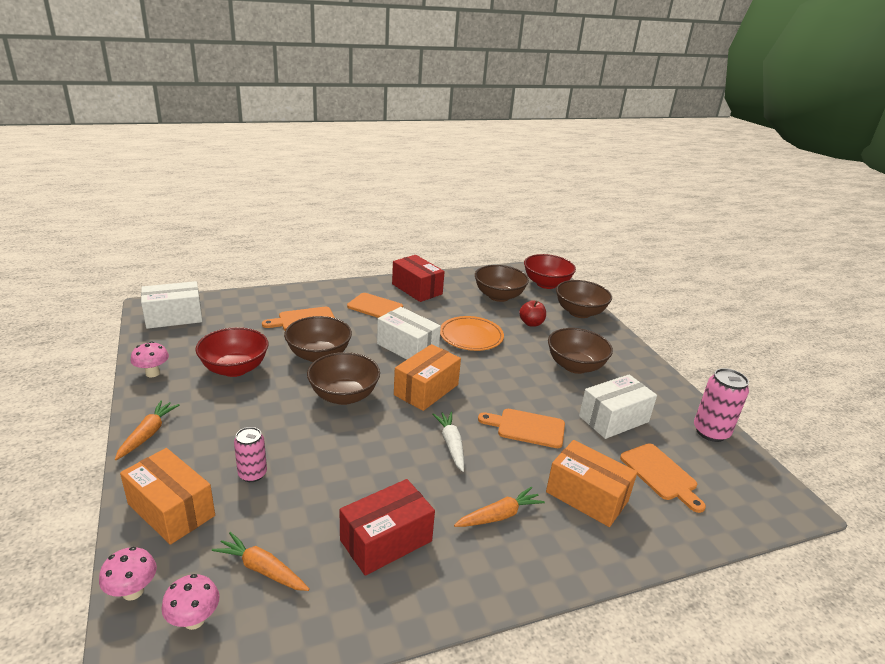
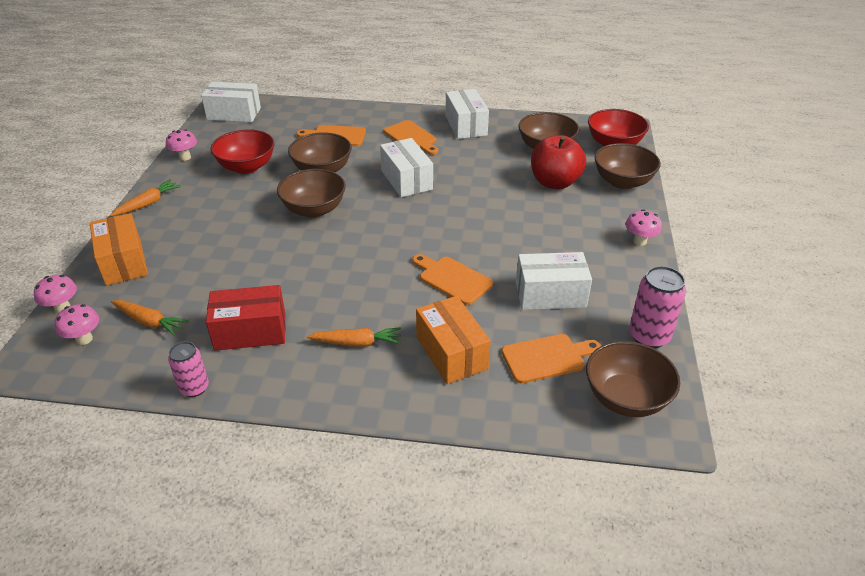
camera: 30 degrees right, 10 degrees up
orange carrot [212,532,310,591] -> orange carrot turned 150 degrees clockwise [111,300,189,336]
pink can [234,427,267,482] -> pink can moved to [168,341,209,397]
red box [392,255,445,302] -> white box [446,89,489,139]
orange box [394,344,461,411] -> none
white carrot [432,412,464,472] -> none
orange plate [440,316,504,351] -> none
red apple [519,300,546,327] -> red apple [531,135,586,189], size x1.82
brown bowl [548,328,613,374] -> brown bowl moved to [586,341,680,417]
orange cutting board [620,443,706,513] -> orange cutting board turned 105 degrees counterclockwise [502,334,601,383]
none -> pink mushroom [626,209,662,246]

